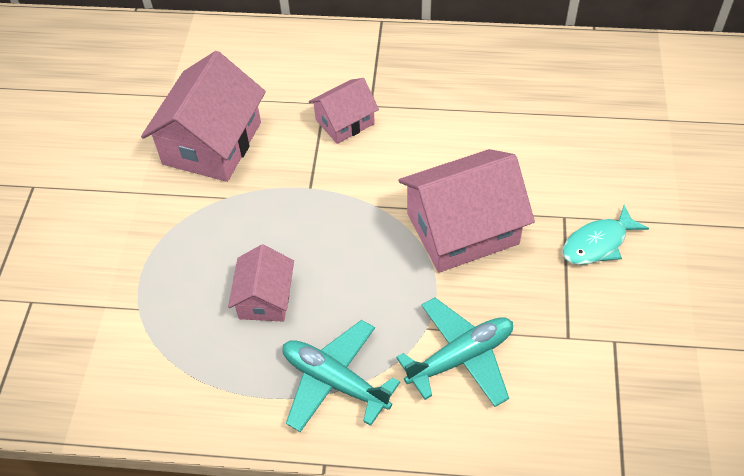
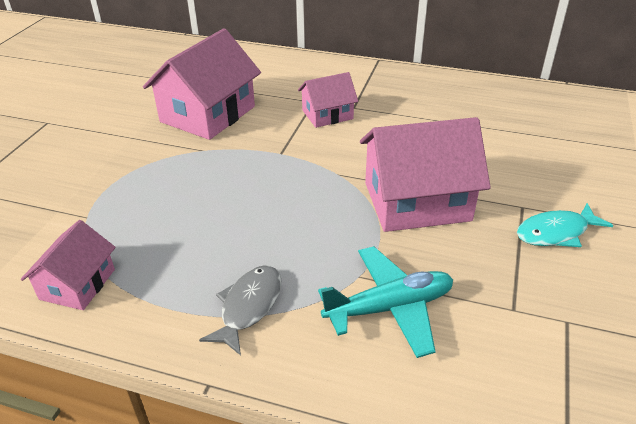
camera: 10 degrees right, 15 degrees down
pink house [228,245,294,322] -> pink house moved to [21,220,115,310]
turquoise plane [282,320,400,432] -> grey fish [199,265,282,356]

